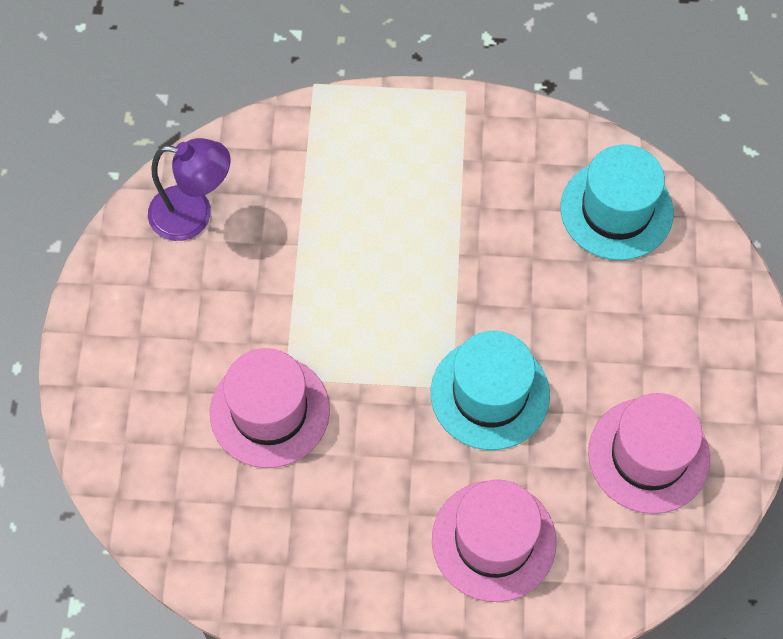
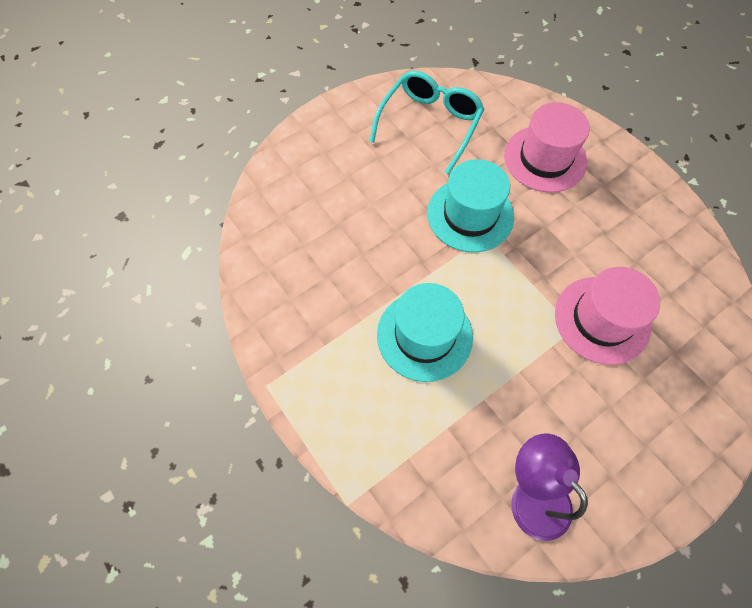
camera: 130 degrees left, 0 degrees up
turquoise hat [560,144,673,260] -> turquoise hat moved to [377,283,473,382]
pink hat [588,393,710,514] -> turquoise glasses [369,71,484,175]

